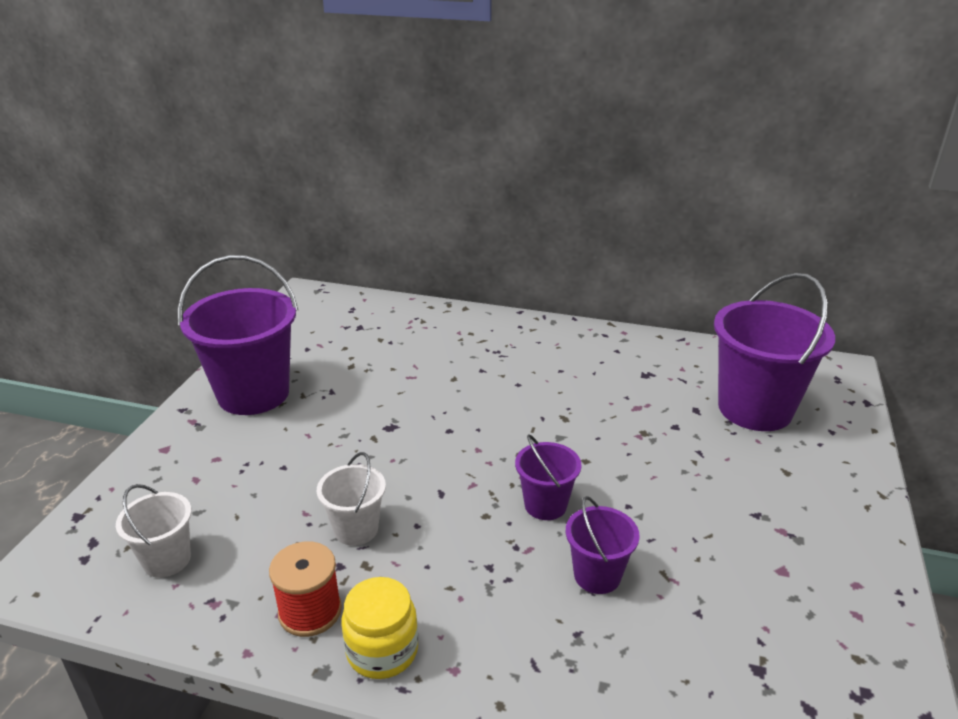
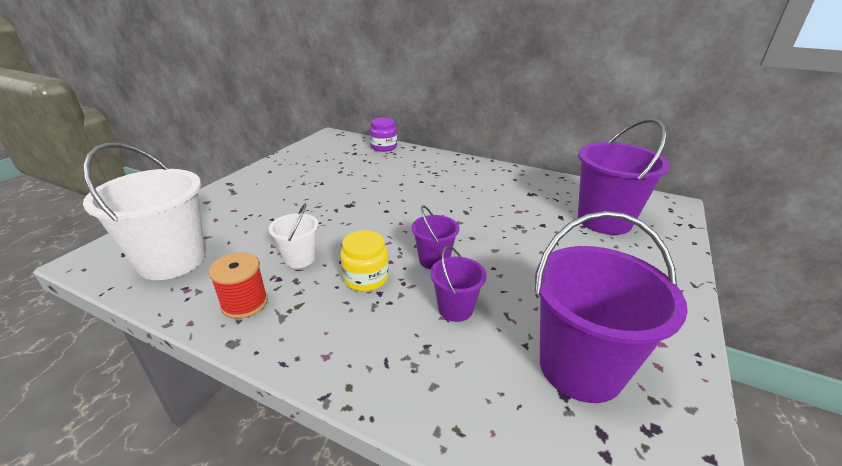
camera: 10 degrees right, 0 degrees up
white bucket [116,484,192,578] -> white bucket [83,143,205,280], size x1.98
purple bucket [178,255,298,415] -> purple bucket moved to [535,211,688,403]
yellow jar [341,577,418,679] -> yellow jar moved to [340,230,389,292]
none -> purple jar [370,118,397,152]

